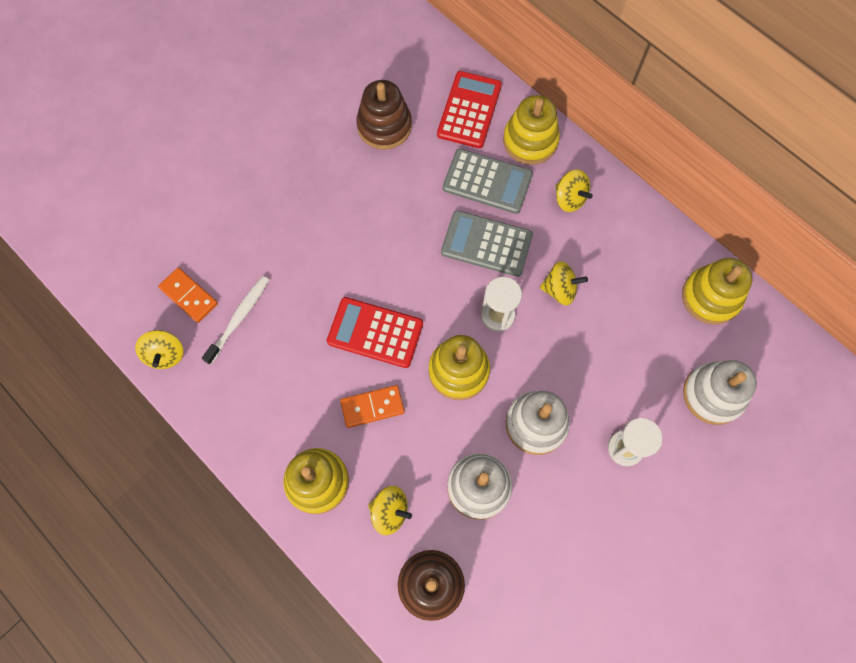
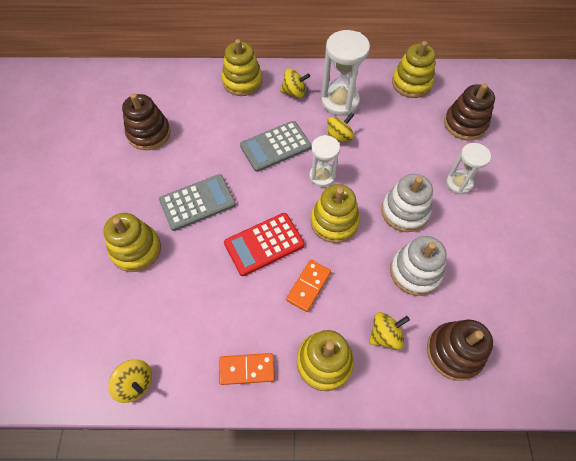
camera: 45 degrees left, 10 degrees down
orange domino [158,268,218,323] -> orange domino moved to [219,353,275,385]
white toothbrush [202,276,269,365] -> none
red calculator [437,71,502,148] -> none
grey calculator [443,149,533,214] -> grey calculator moved to [159,174,236,231]
white stacking toy [683,360,757,425] -> brown stacking toy [444,83,495,140]
none -> yellow stacking toy [103,213,161,272]
none -> white hourglass [321,30,370,116]

